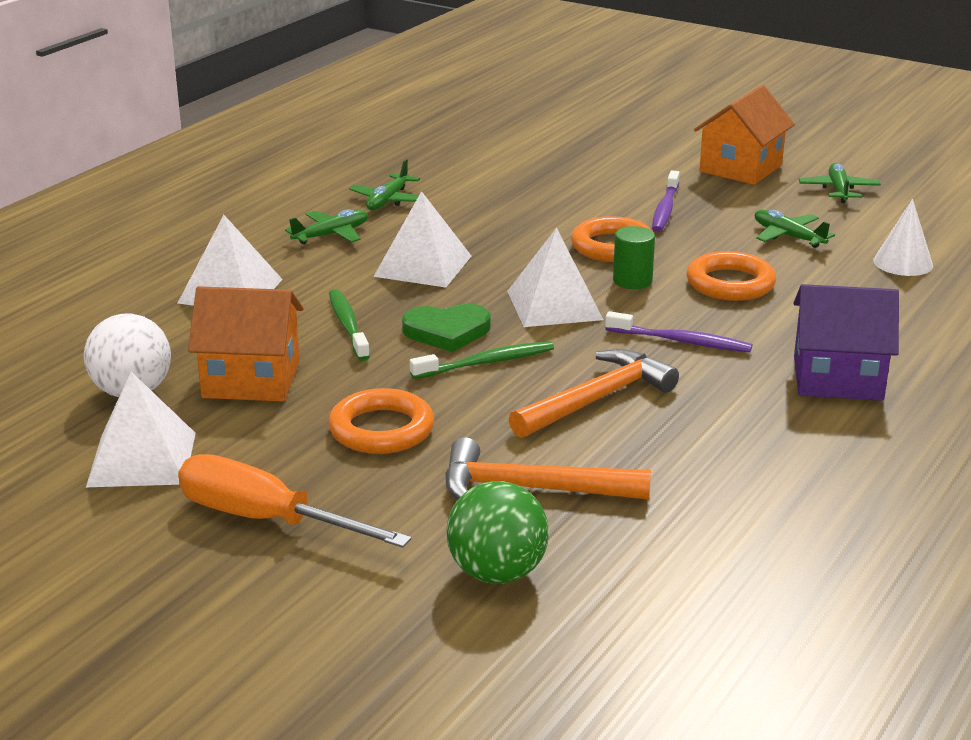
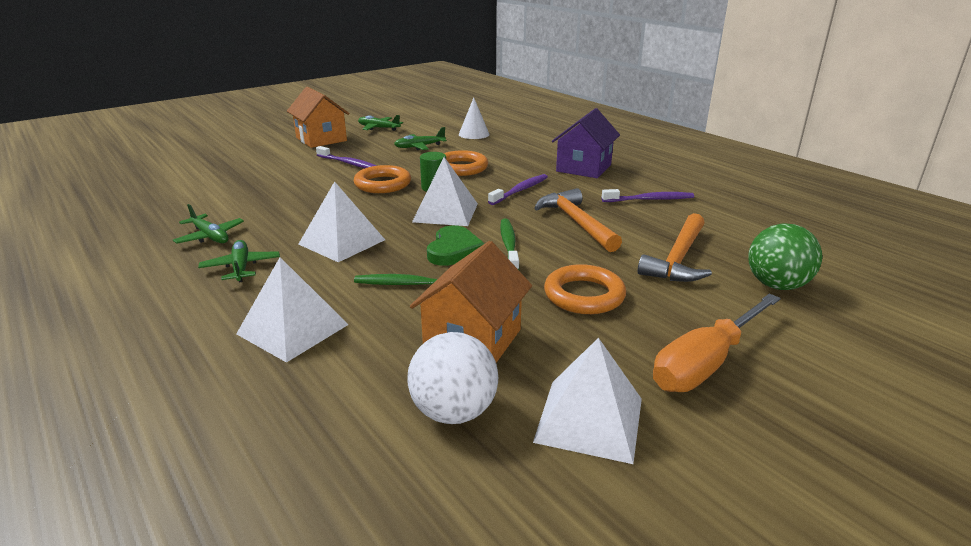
camera: 70 degrees left, 0 degrees up
none -> purple toothbrush [602,189,694,202]

